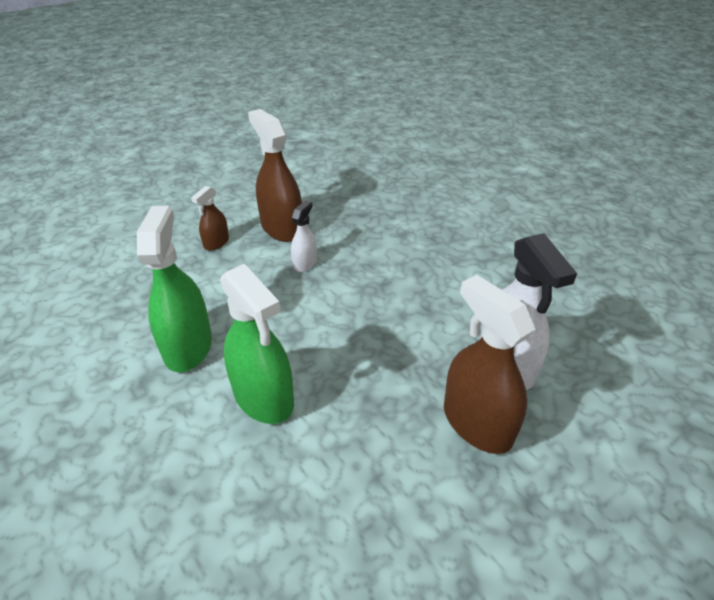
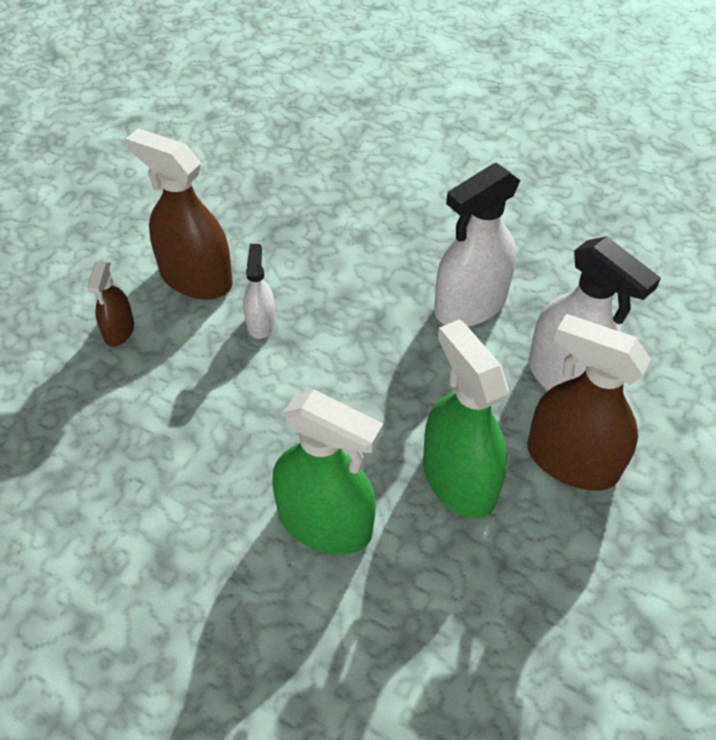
camera: 25 degrees left, 10 degrees up
green spray bottle [137,206,212,373] -> green spray bottle moved to [423,319,509,518]
none -> white spray bottle [434,163,521,327]

